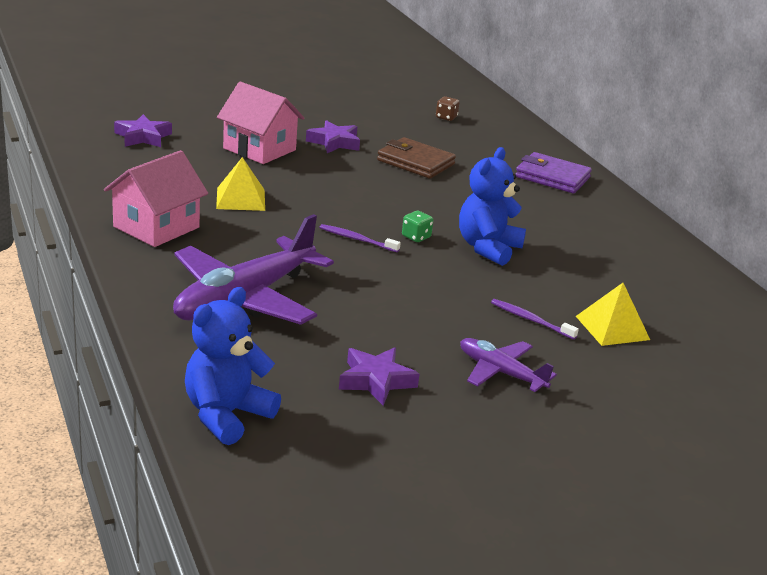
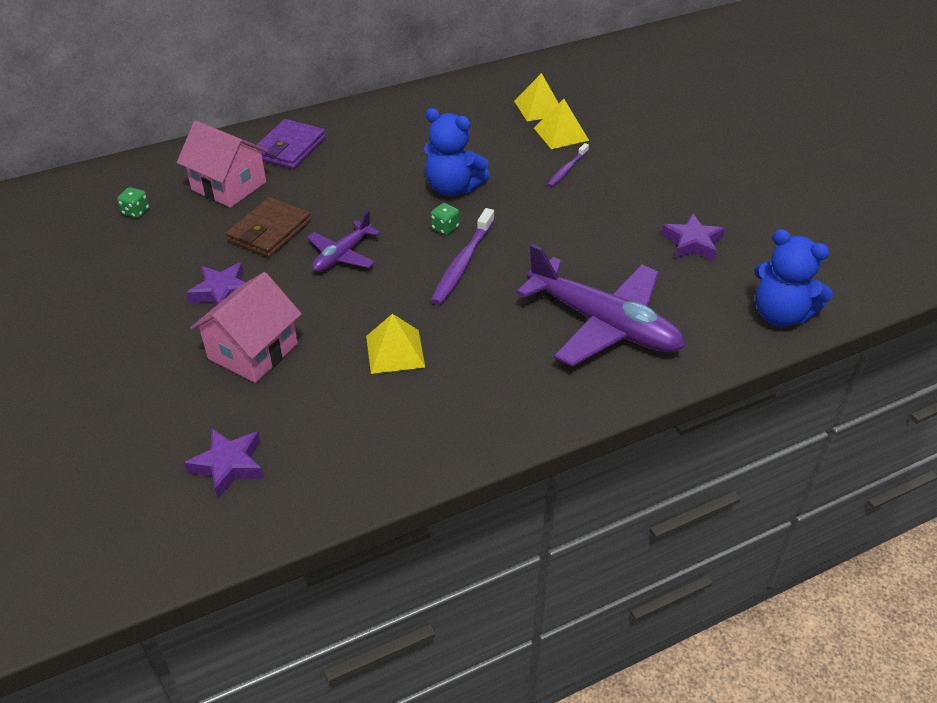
camera: 90 degrees left, 15 degrees up
pink house [104,150,208,247] -> pink house moved to [177,121,269,208]
purple toothbrush [319,224,401,253] -> purple toothbrush [431,208,495,305], size x1.67
brown dice [436,96,460,121] -> green dice [117,187,149,218]
purple plane [460,338,557,392] -> purple plane moved to [307,211,381,272]
none -> yellow pyramid [514,73,559,122]

